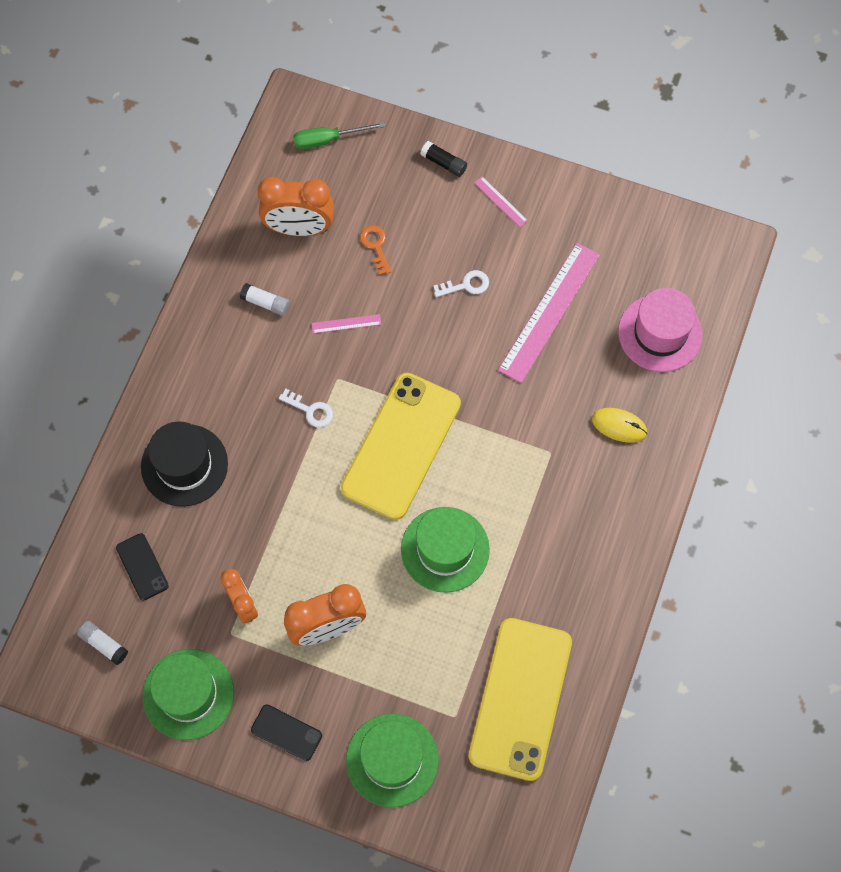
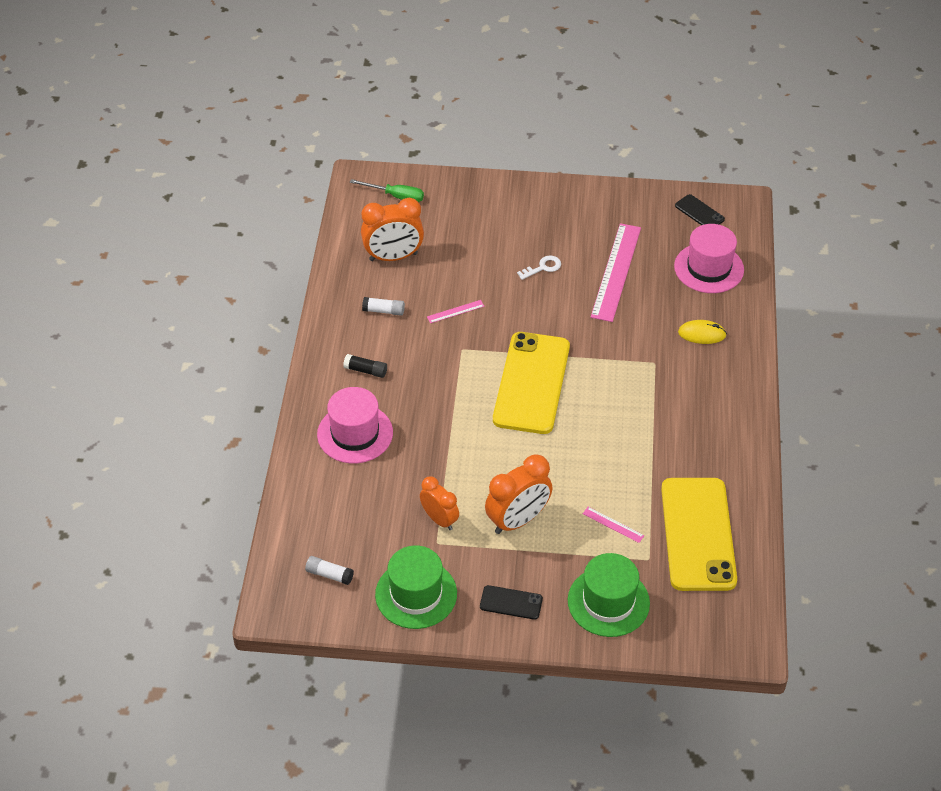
camera: 15 degrees left, 20 degrees down
black phone [116,533,169,600] -> black phone moved to [675,194,725,225]
black hat [141,422,228,507] -> pink hat [317,387,393,463]
white key [279,389,333,427] -> none
green screwdriver [293,122,385,149] -> green screwdriver turned 135 degrees counterclockwise [350,179,424,202]
orange key [360,225,391,275] -> none
green hat [401,507,490,593] -> none
black glue stick [420,141,467,177] -> black glue stick moved to [343,354,387,378]
pink ruler [474,176,528,227] -> pink ruler moved to [583,507,644,543]

